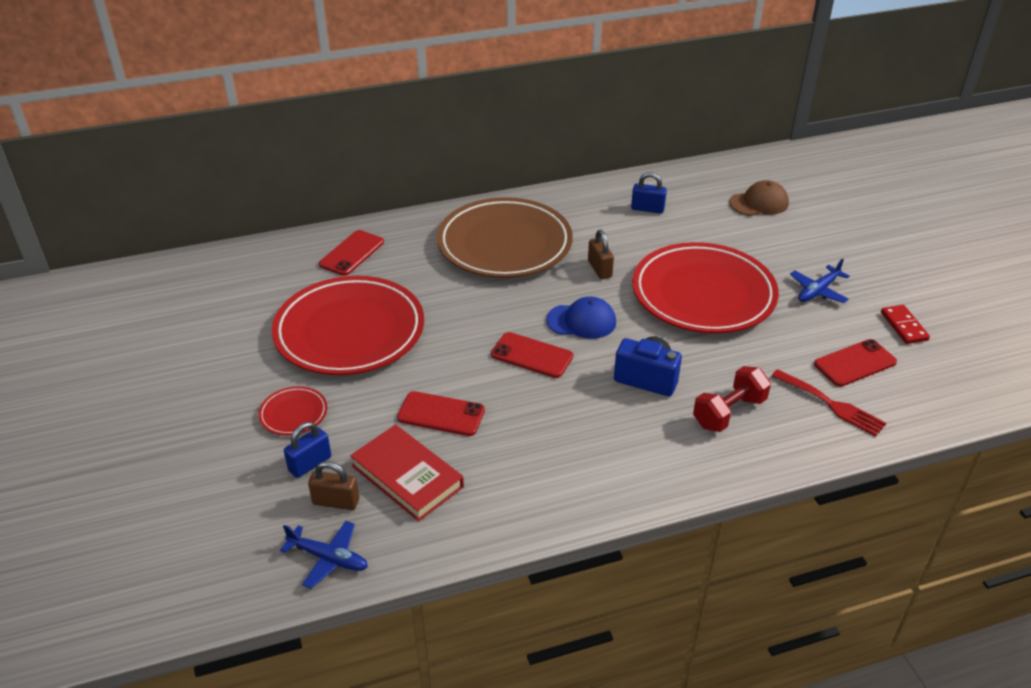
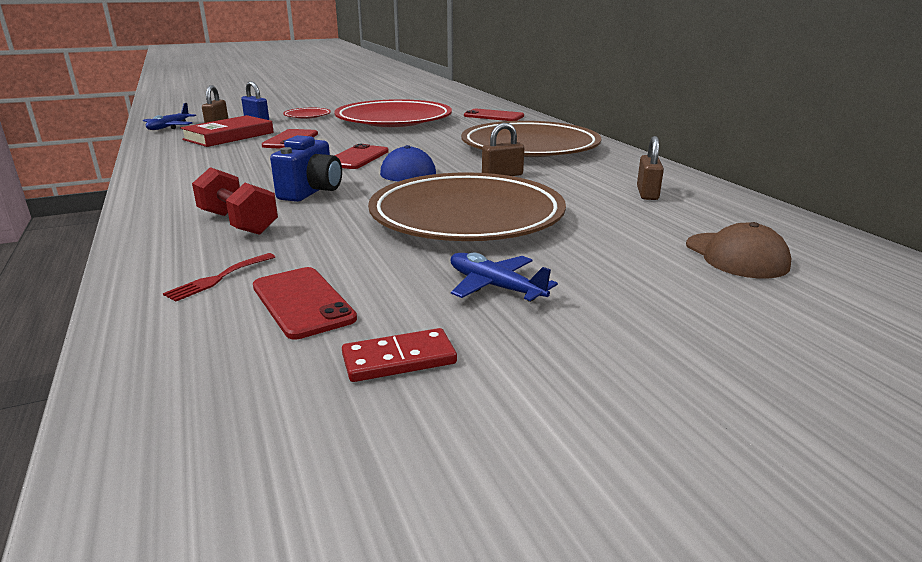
camera: 85 degrees right, 15 degrees down
blue padlock [631,172,667,213] -> brown padlock [637,136,664,200]
red plate [632,242,779,334] -> brown plate [368,172,566,241]
red fork [771,369,886,437] -> red fork [163,253,275,302], size x0.66

